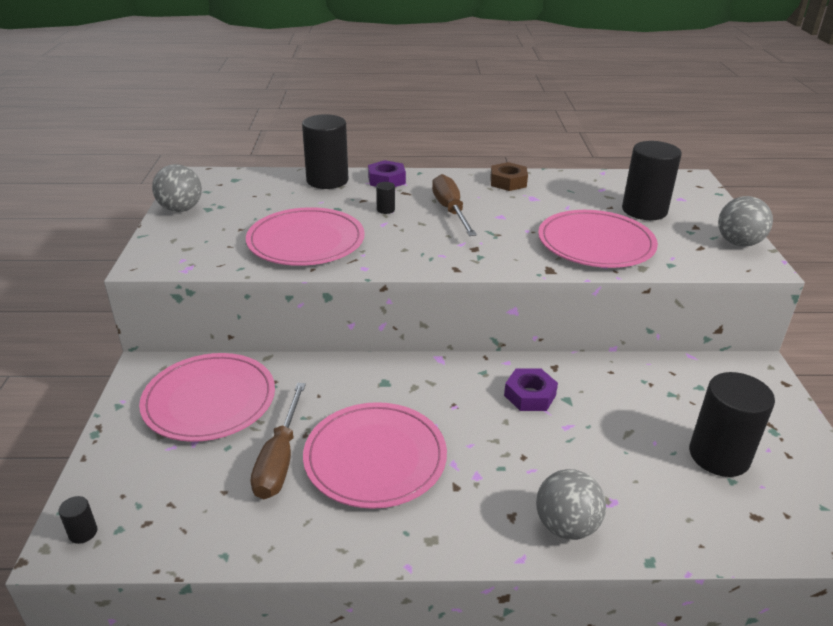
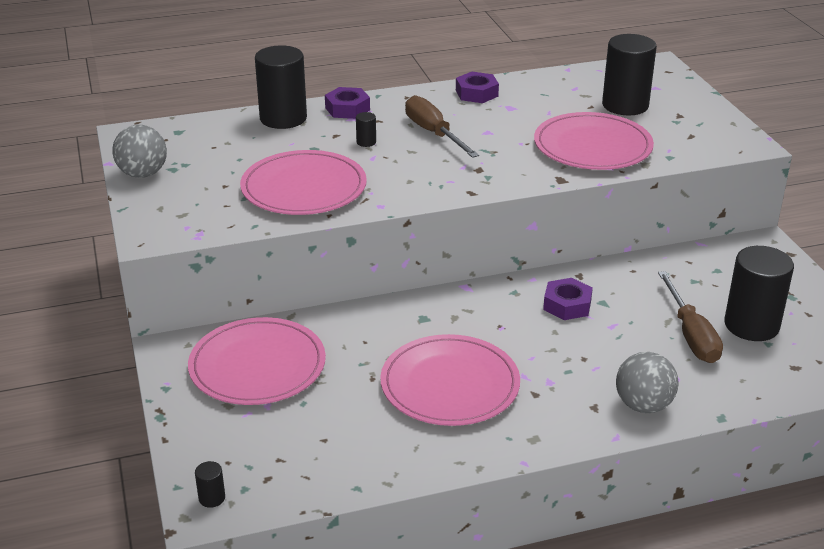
camera: 15 degrees left, 0 degrees up
brown screwdriver [251,383,306,499] -> brown screwdriver moved to [658,271,723,363]
brown nut [490,162,528,191] -> purple nut [456,72,499,103]
grey ball [718,196,773,247] -> none

